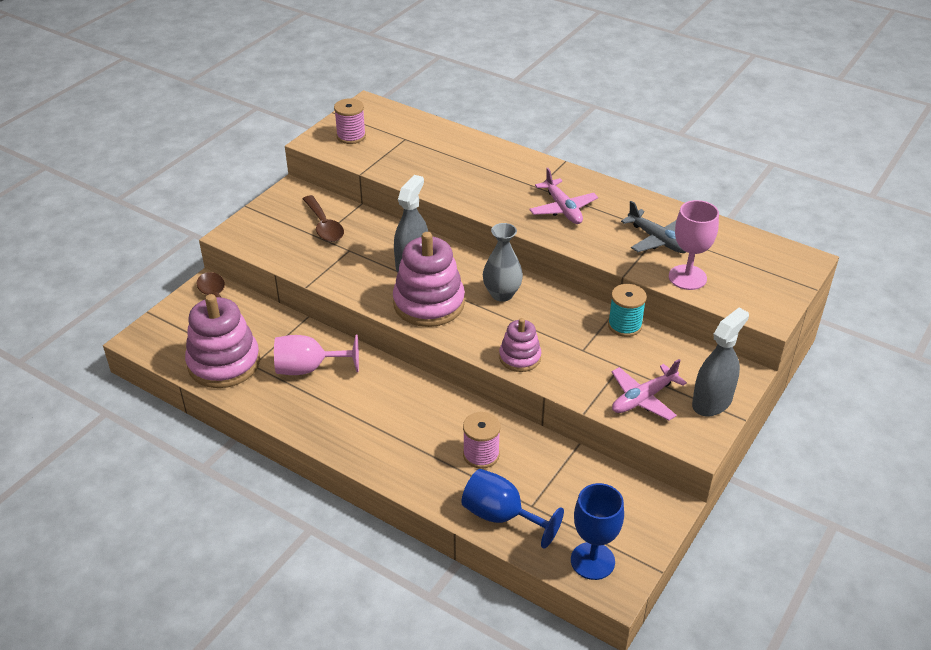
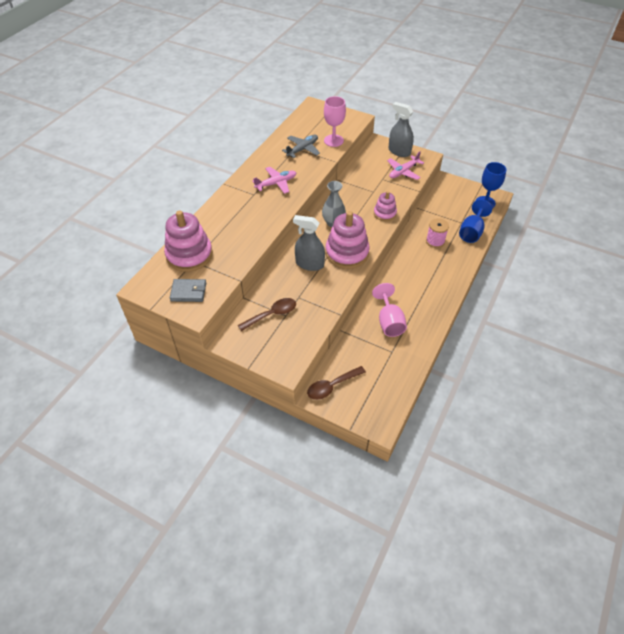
camera: 95 degrees left, 10 degrees up
pink stacking toy [185,294,260,388] -> pink stacking toy moved to [164,211,213,272]
pink spool [334,98,366,144] -> grey wallet [170,279,206,302]
turquoise spool [608,284,647,337] -> none
pink plane [612,359,687,421] -> pink plane turned 90 degrees clockwise [387,151,424,180]

